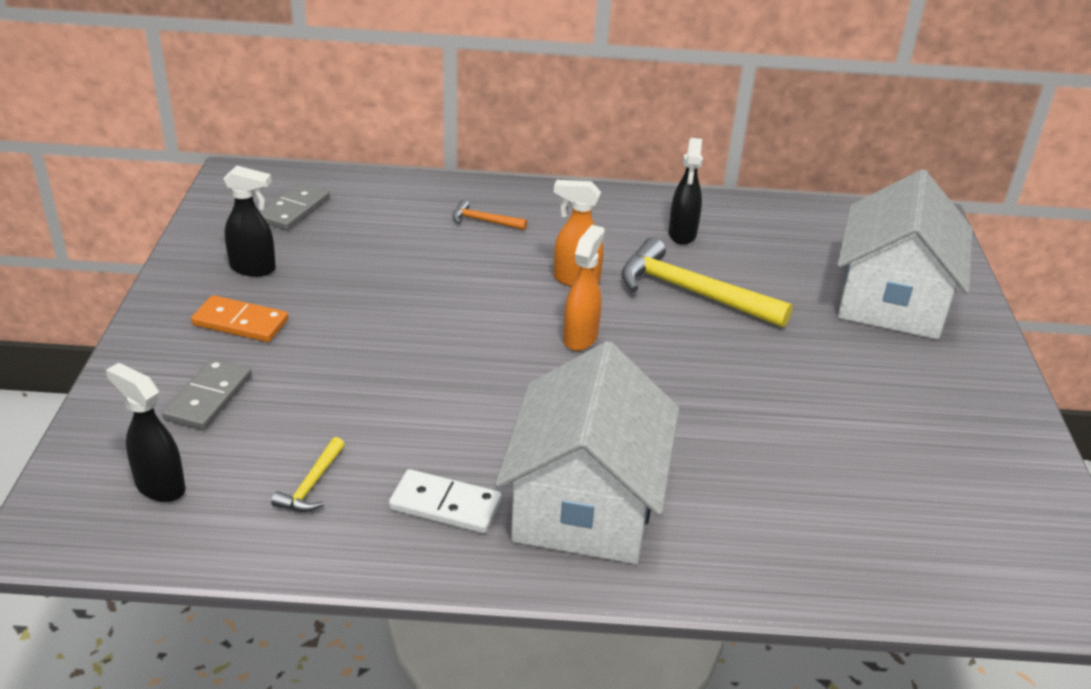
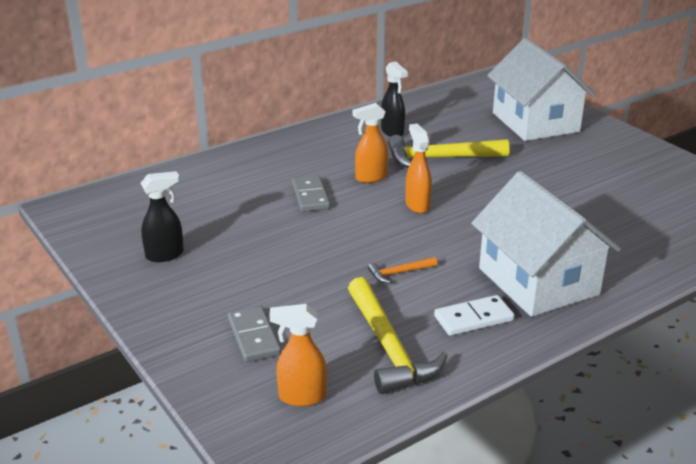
camera: 35 degrees left, 5 degrees down
black spray bottle [106,363,186,502] -> orange spray bottle [270,304,327,407]
orange domino [191,295,288,342] -> none
grey domino [260,182,330,230] -> grey domino moved to [292,175,330,212]
yellow hammer [271,437,345,512] -> yellow hammer [348,277,448,394], size x2.13
orange hammer [453,200,527,230] -> orange hammer moved to [368,257,437,283]

